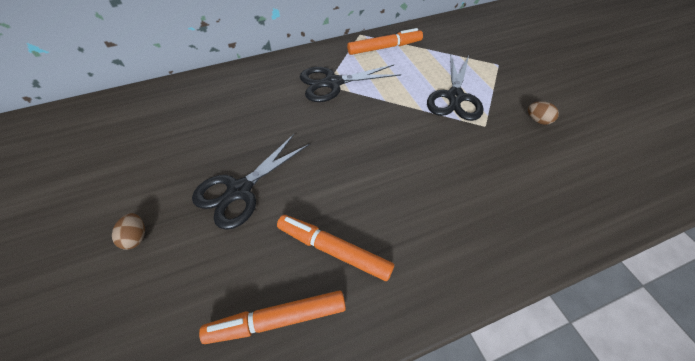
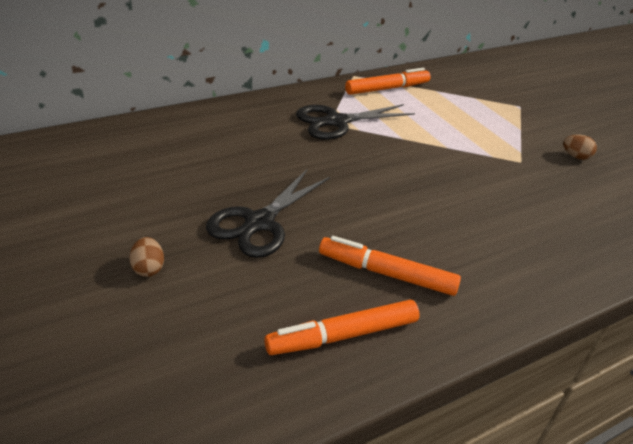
camera: 10 degrees left, 15 degrees down
black scissors [427,53,483,121] -> none

